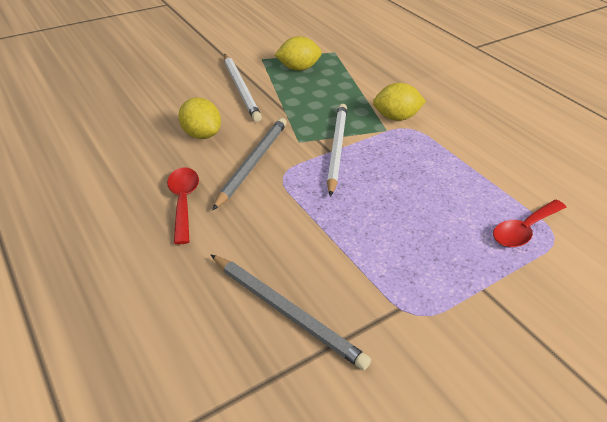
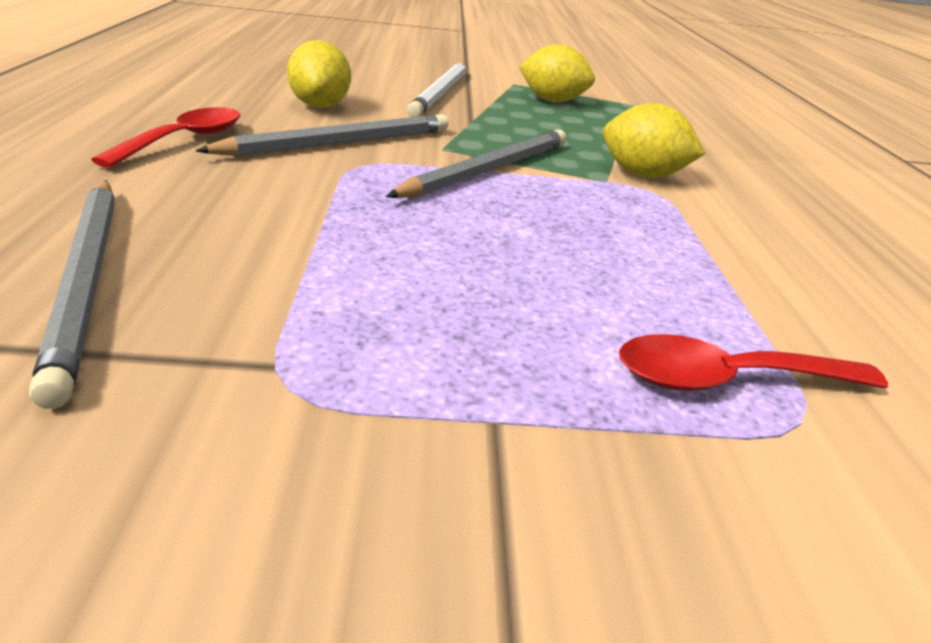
camera: 30 degrees right, 10 degrees down
white pencil [327,104,347,197] -> grey pencil [386,130,566,198]

